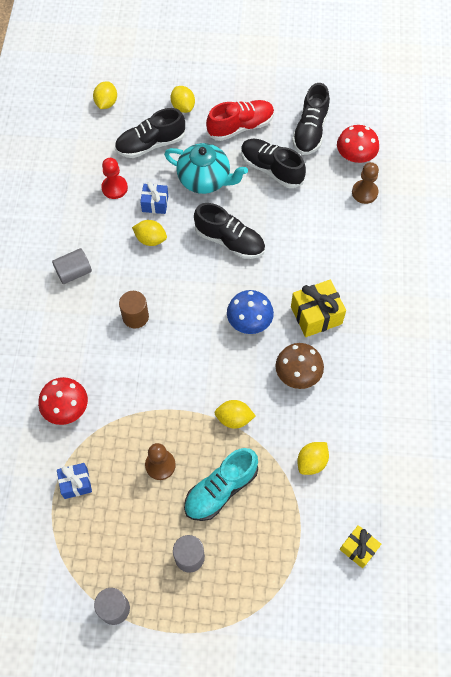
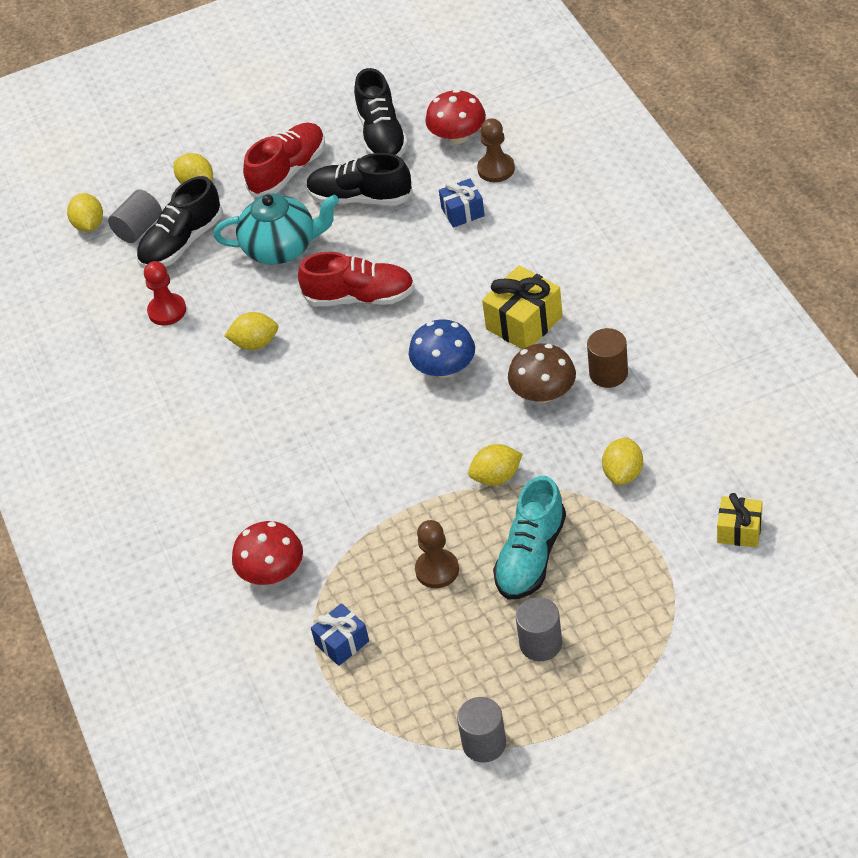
camera: 20 degrees left, 15 degrees down
grey cylinder [52,248,92,284] -> grey cylinder moved to [108,190,162,243]
brown cylinder [119,291,149,328] -> brown cylinder moved to [587,328,628,388]
blue gift [140,182,168,214] -> blue gift moved to [439,179,485,228]
black shoe [194,203,265,259] -> red shoe [298,252,415,307]

